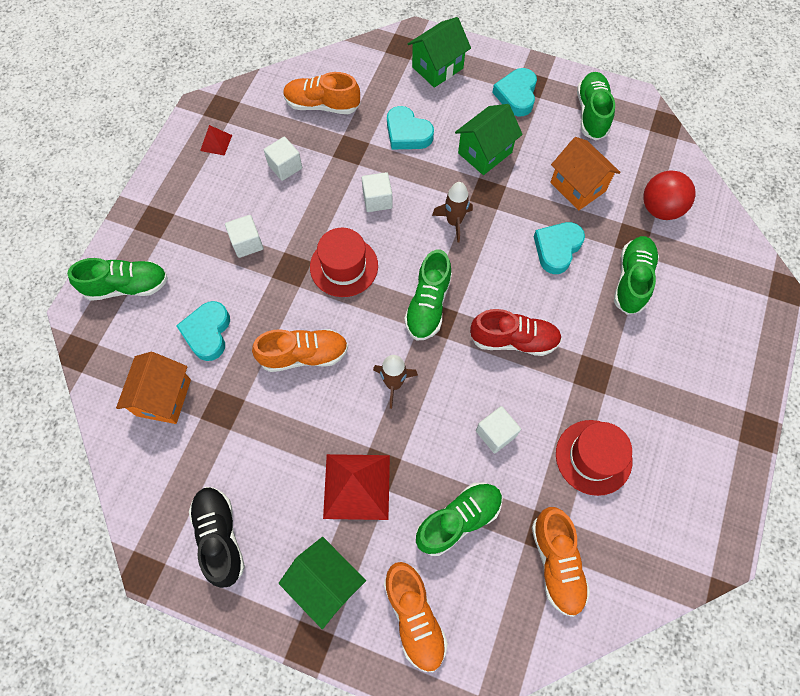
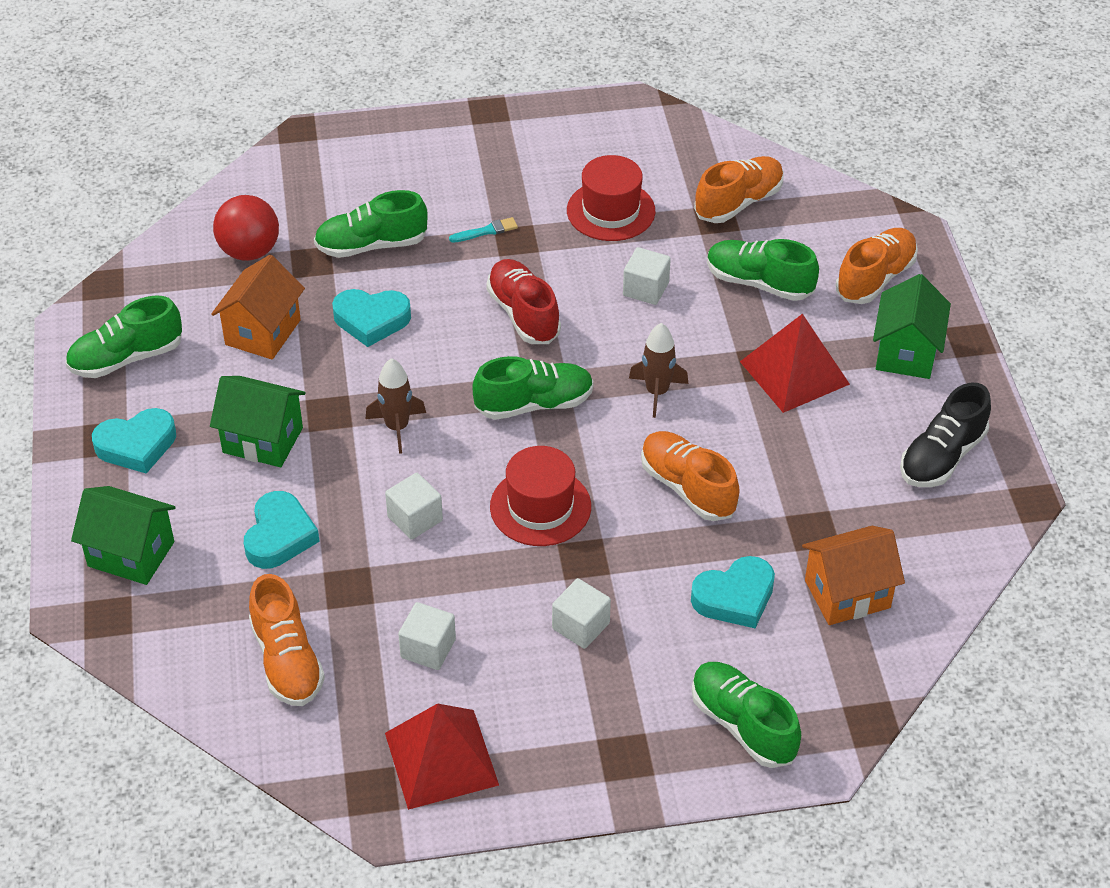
camera: 120 degrees left, 20 degrees down
red pyramid [200,125,232,156] -> red pyramid [385,703,499,810], size x2.06
none -> turquoise brush [449,217,518,243]

